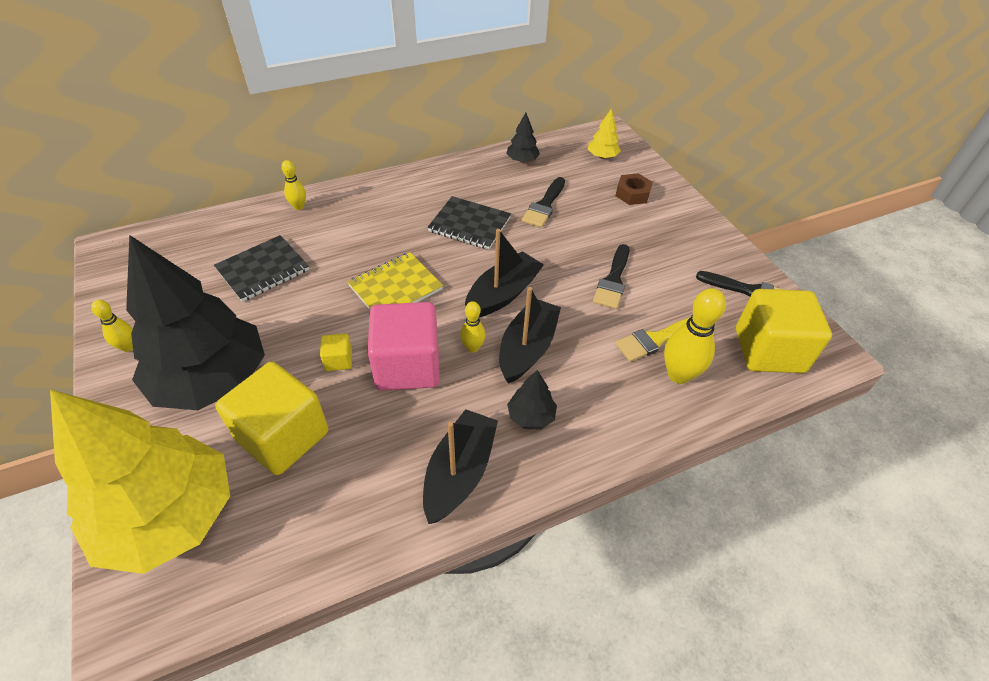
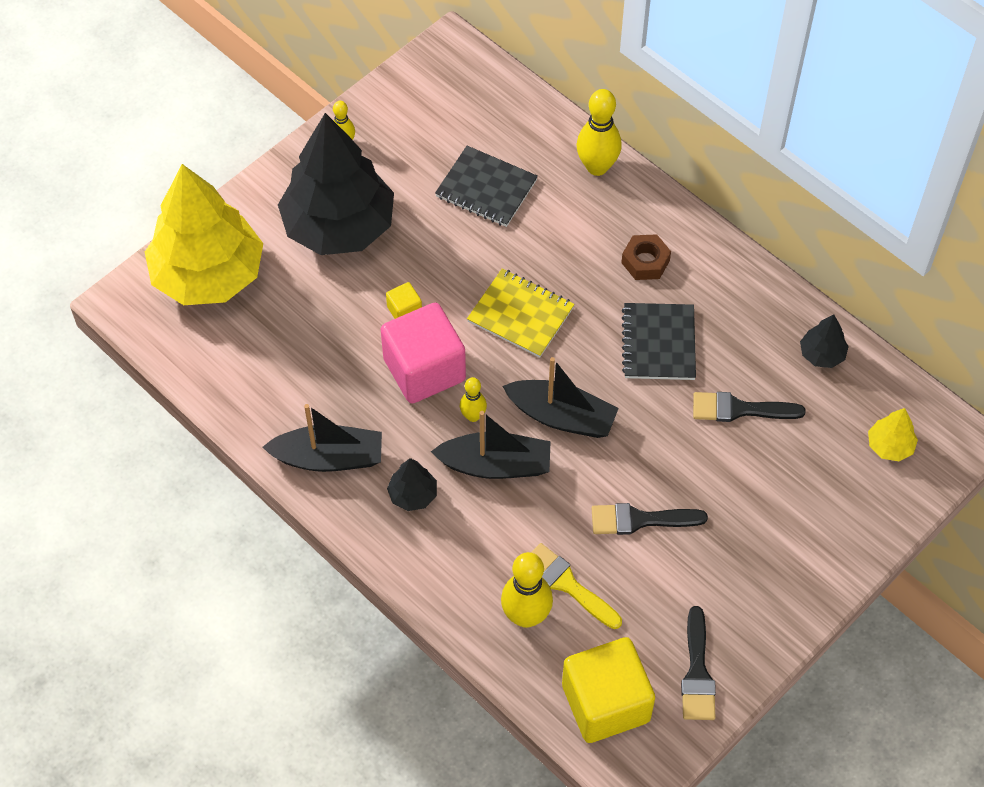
camera: 70 degrees right, 10 degrees up
yellow cube [215,362,328,475] -> none
yellow bowling pin [281,160,306,210] -> yellow bowling pin [576,89,622,176], size x1.78
brown nut [615,173,653,205] -> brown nut moved to [621,234,671,280]

